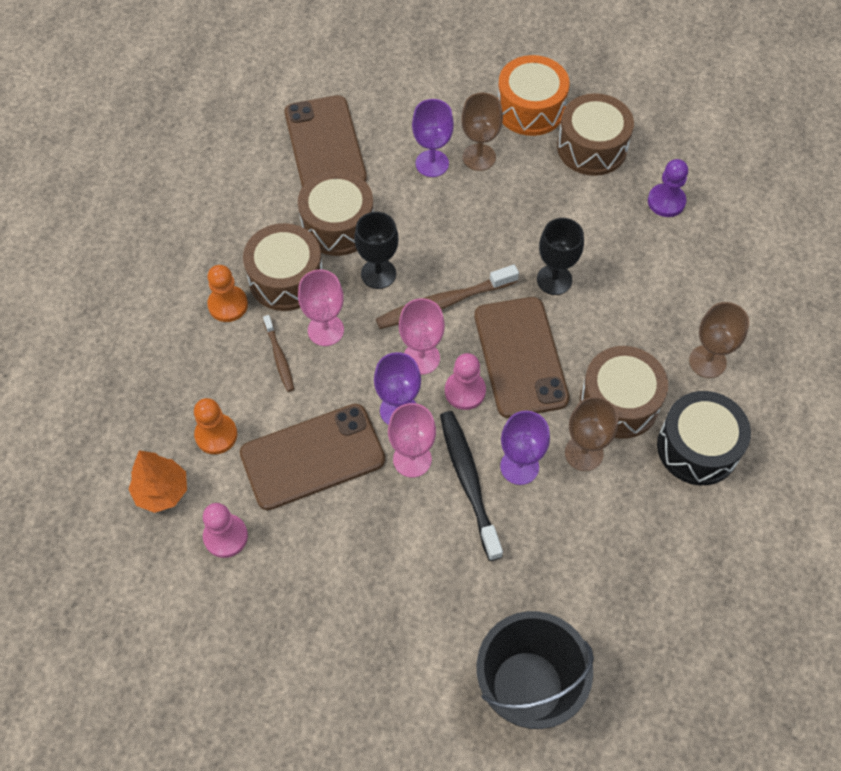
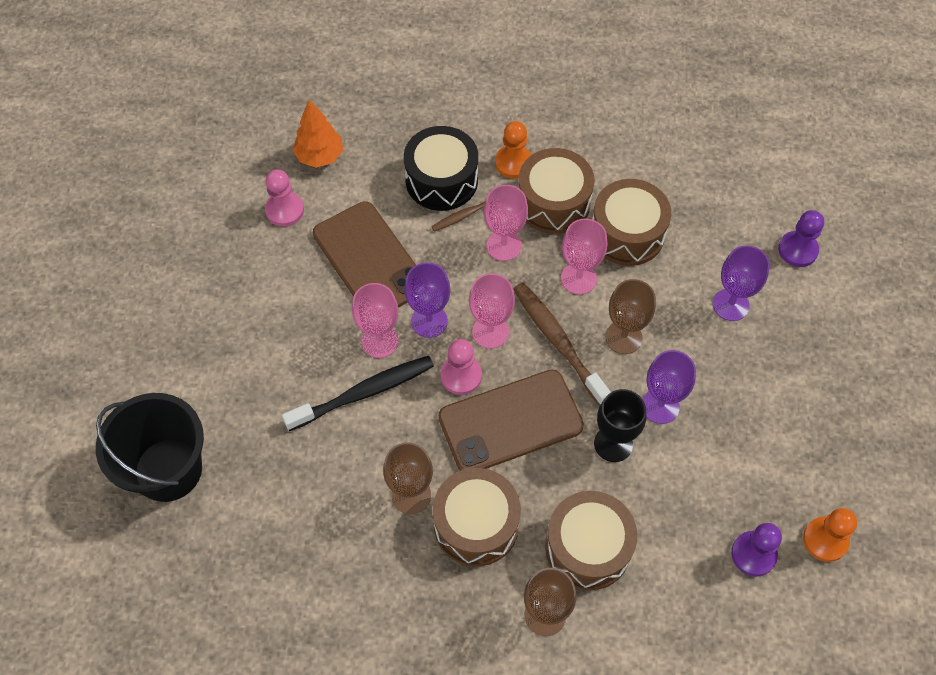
camera: 80 degrees right, 0 degrees up
orange pawn [194,398,237,454] -> orange pawn moved to [803,508,857,562]
brown phone [284,95,367,187] -> none
black goblet [354,212,399,289] -> pink goblet [561,219,607,295]
brown goblet [461,93,503,171] -> brown goblet moved to [605,279,656,354]
orange drum [498,55,570,136] -> none
purple goblet [500,411,550,485] -> purple goblet moved to [643,350,696,424]
brown drum [557,93,634,176] -> brown drum moved to [545,491,637,590]
black drum [657,391,751,485] -> black drum moved to [404,126,478,211]
none -> purple pawn [778,210,824,267]

